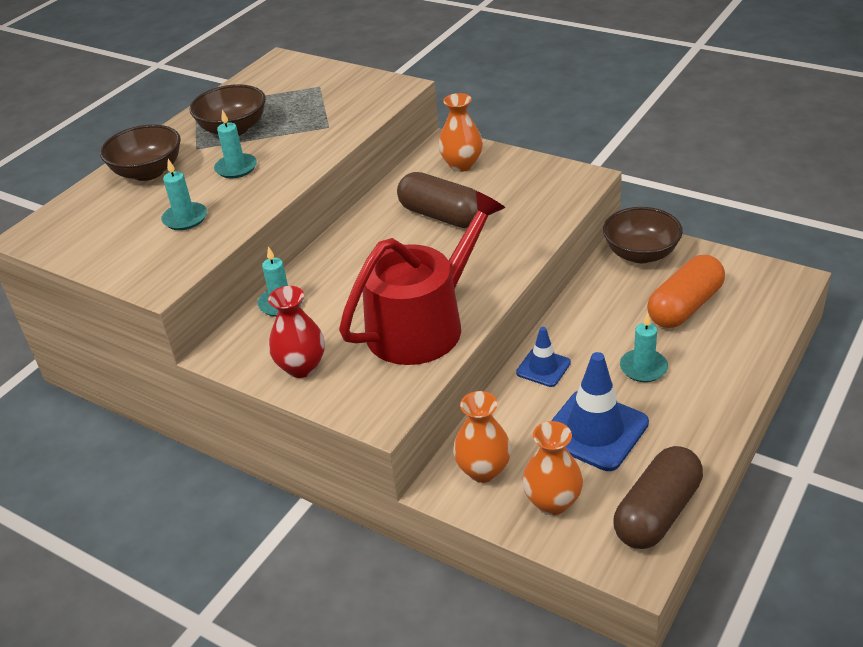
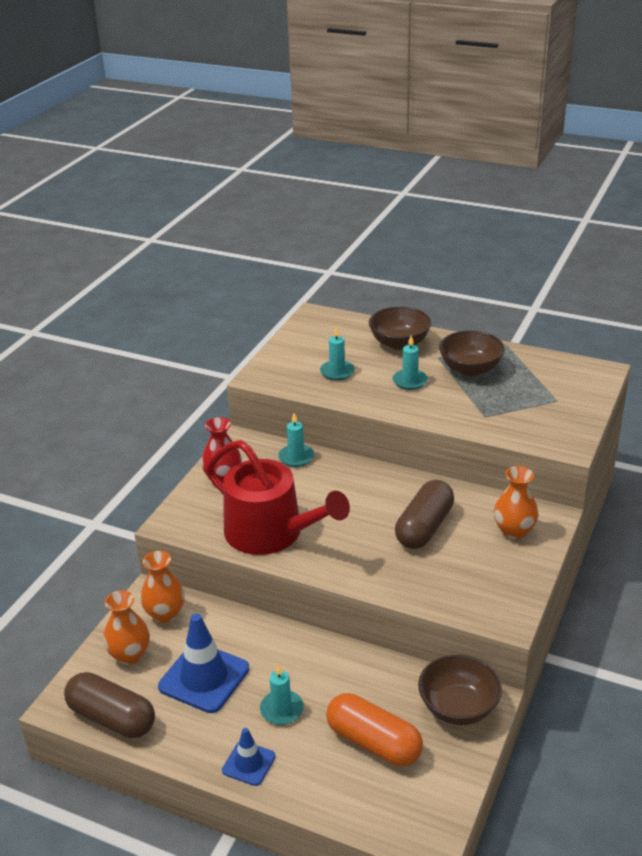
camera: 80 degrees right, 5 degrees down
blue traffic cone [516,327,571,387] -> blue traffic cone moved to [222,728,276,786]

